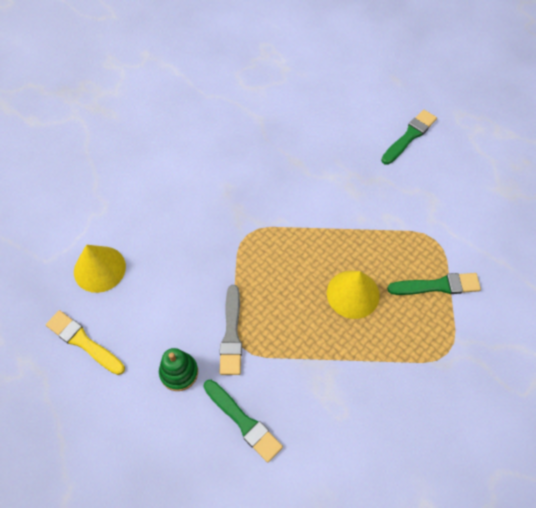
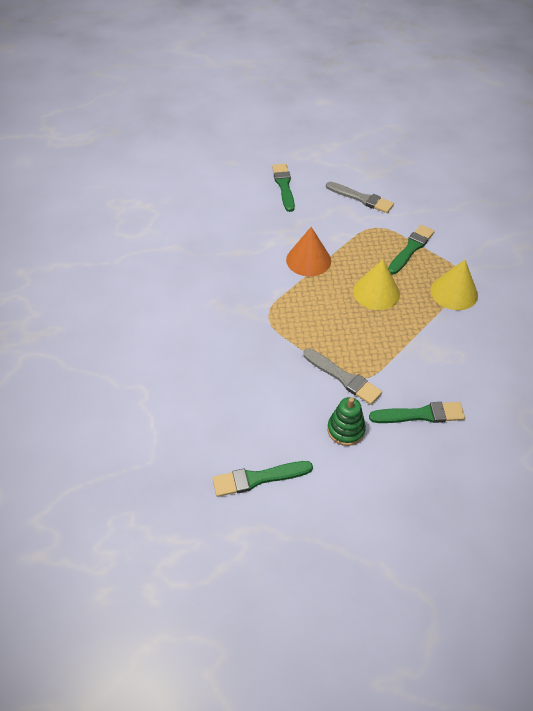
camera: 50 degrees left, 10 degrees down
yellow brush [46,310,125,375] -> green brush [212,461,313,497]
yellow cone [74,245,126,293] -> yellow cone moved to [431,260,478,310]
none -> orange cone [286,227,331,276]
none -> grey brush [326,182,394,213]

